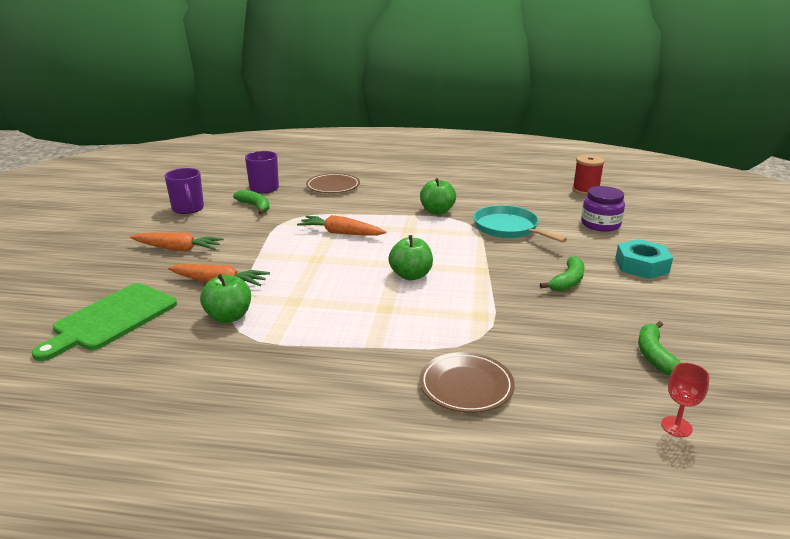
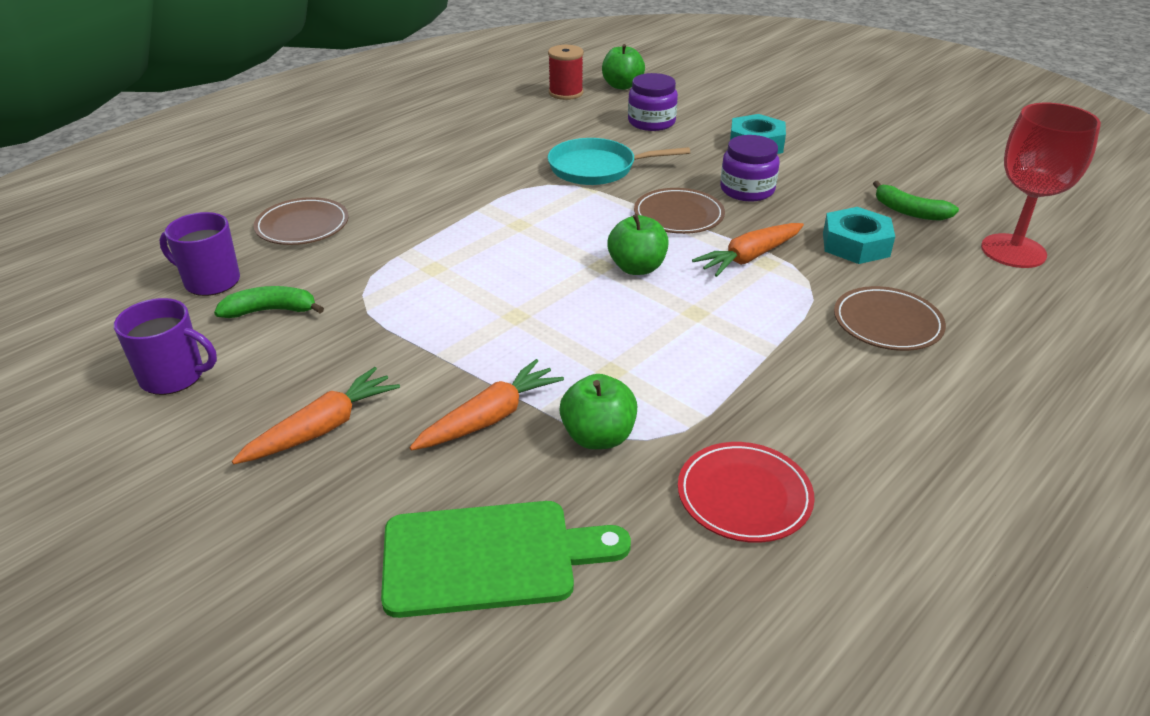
camera: 55 degrees left, 10 degrees up
green cutting board [32,283,177,361] -> green cutting board turned 75 degrees counterclockwise [381,501,631,618]
orange carrot [297,215,386,236] -> orange carrot moved to [692,223,804,277]
green apple [420,178,456,215] -> green apple moved to [602,44,645,90]
green banana [540,256,585,291] -> purple jar [720,135,779,201]
red goblet [661,363,710,437] -> red goblet [981,103,1101,268], size x2.24
none -> brown plate [634,188,725,234]
none -> red plate [678,442,814,543]
none -> turquoise nut [823,207,895,264]

